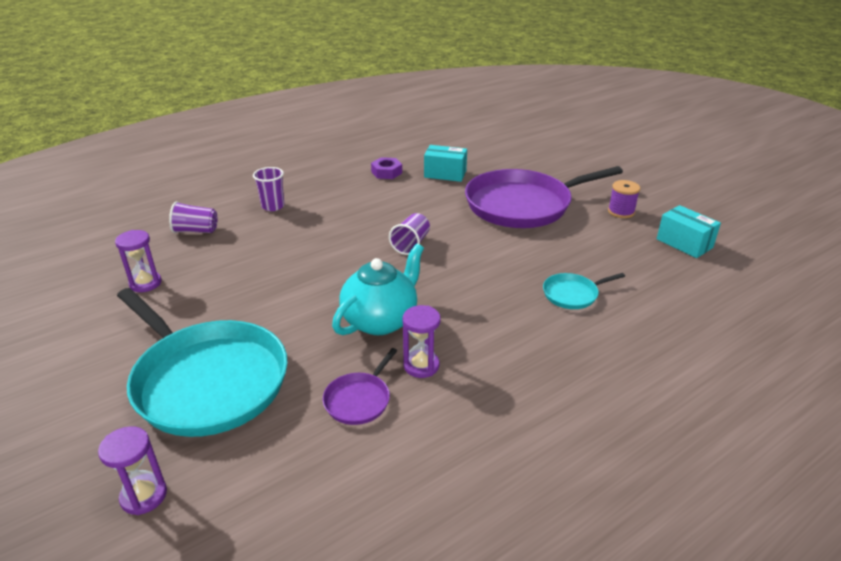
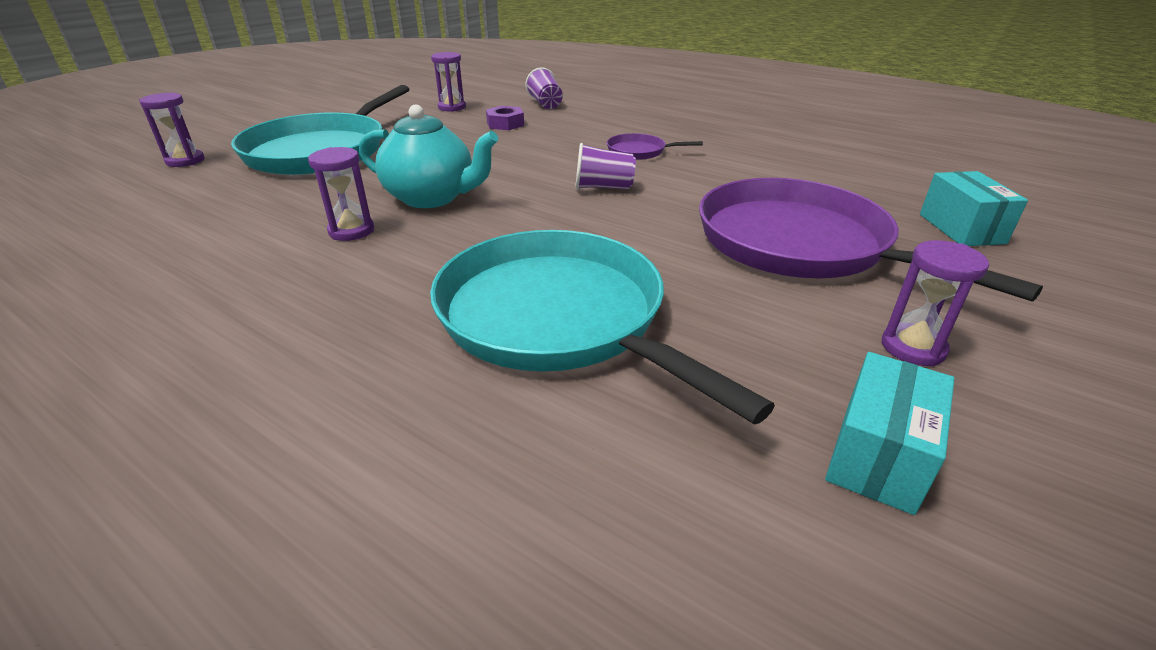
camera: 70 degrees right, 0 degrees up
purple cup [253,167,284,211] -> none
purple pan [323,348,397,425] -> purple pan moved to [607,133,703,160]
purple nut [371,157,402,179] -> purple nut moved to [486,106,524,130]
turquoise box [424,145,467,182] -> turquoise box moved to [920,171,1028,246]
turquoise pan [543,273,625,309] -> turquoise pan [430,230,775,425], size x2.35
purple spool [608,180,640,218] -> purple hourglass [881,240,989,367]

